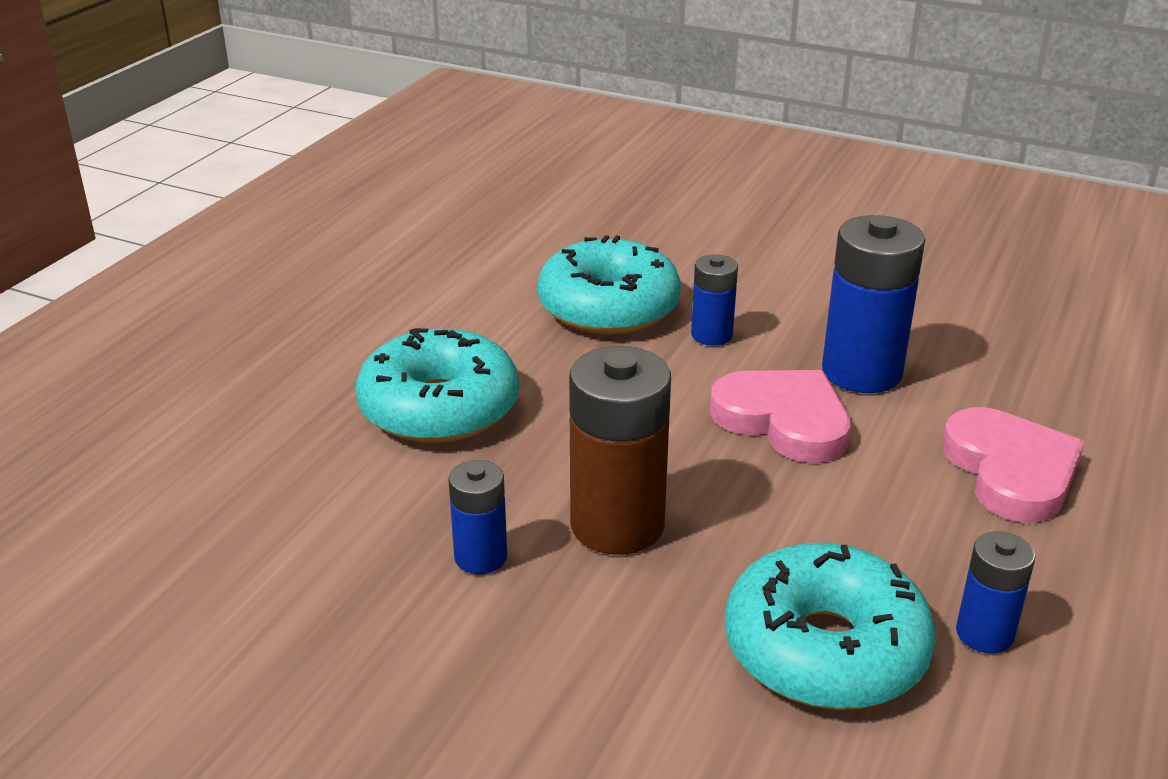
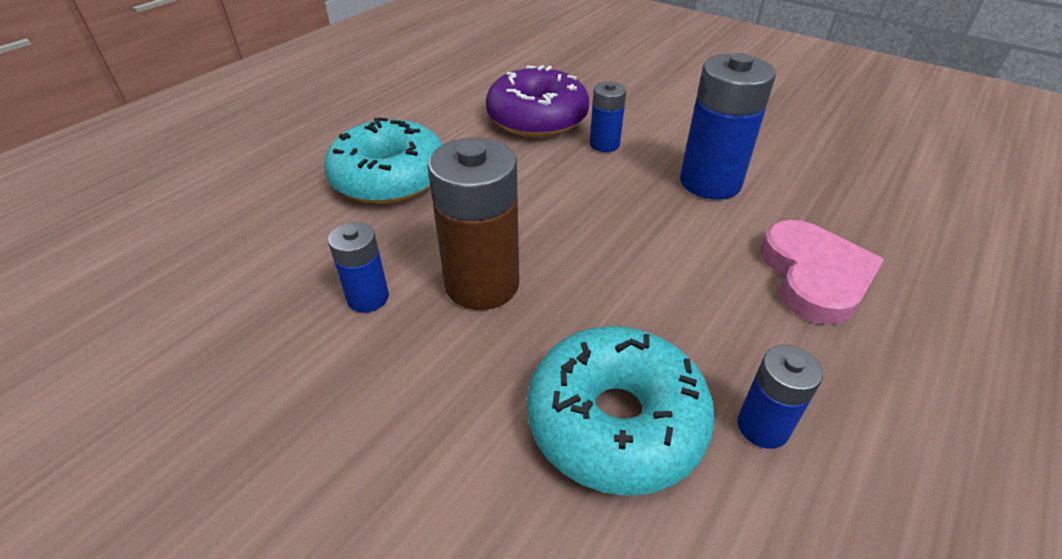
camera: 10 degrees right, 10 degrees up
turquoise donut [537,235,681,335] -> purple donut [486,65,589,138]
pink heart [710,370,851,463] -> none

